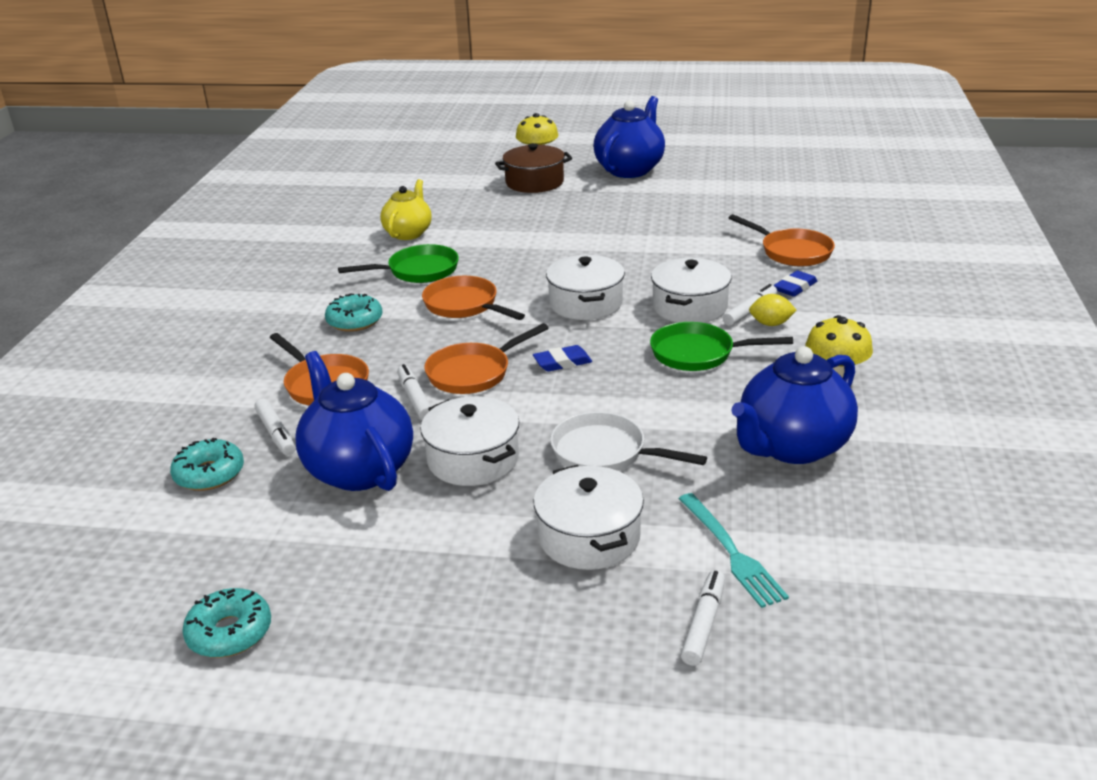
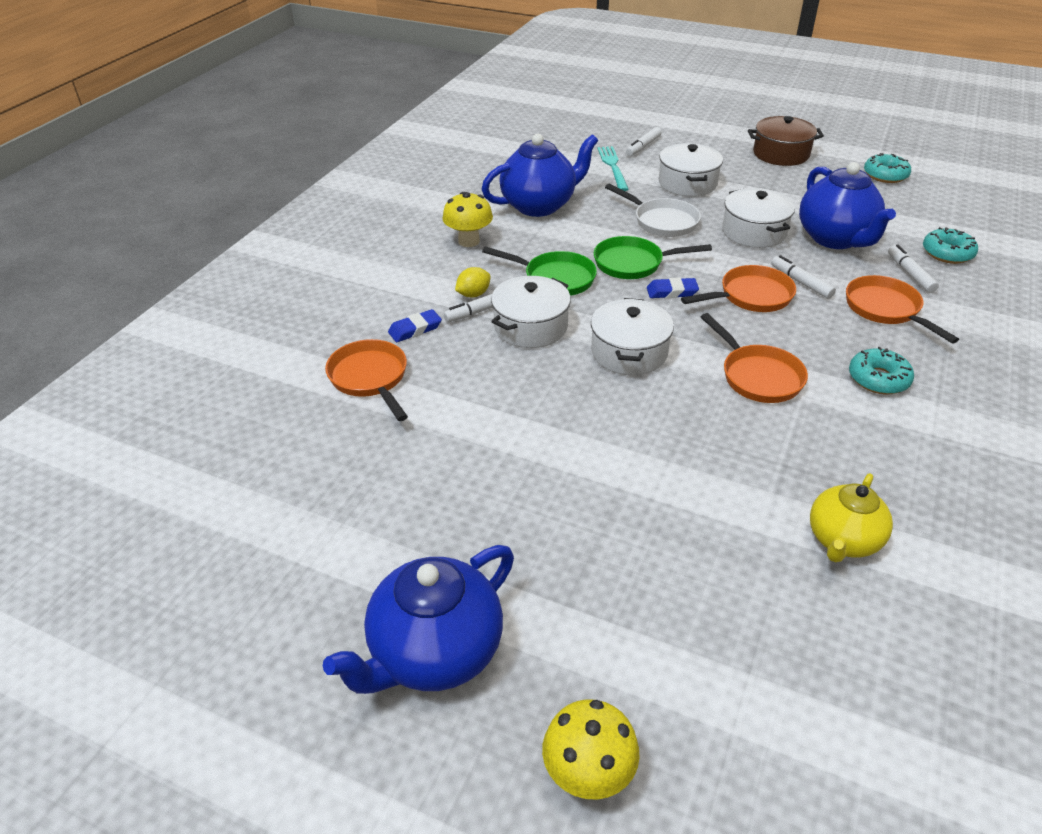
camera: 165 degrees left, 10 degrees up
green pan [338,244,459,283] -> green pan moved to [594,236,712,279]
white marker [397,364,431,420] -> white marker turned 150 degrees clockwise [771,255,836,299]
brown pot [495,143,572,193] -> brown pot moved to [748,116,824,166]
yellow lemon [749,294,797,326] -> yellow lemon turned 60 degrees counterclockwise [455,267,490,298]

